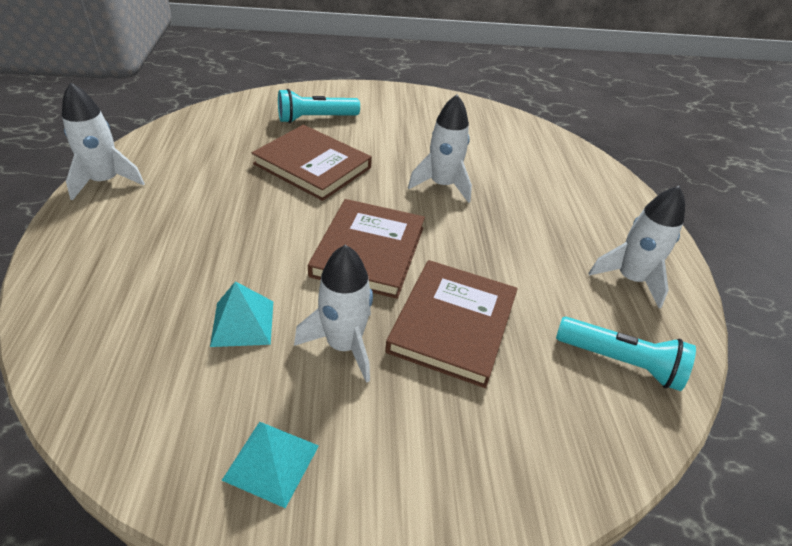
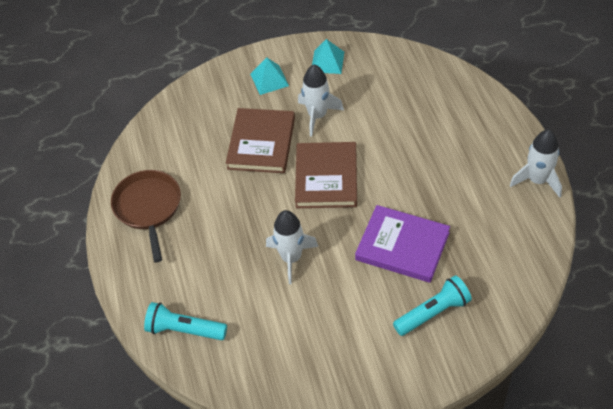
camera: 175 degrees right, 10 degrees up
turquoise pyramid [210,281,273,347] -> turquoise pyramid moved to [250,57,289,95]
brown book [252,125,372,201] -> purple book [355,205,450,283]
turquoise flashlight [556,317,696,391] -> turquoise flashlight moved to [144,302,227,340]
white rocket [588,186,685,308] -> brown pan [111,170,181,262]

